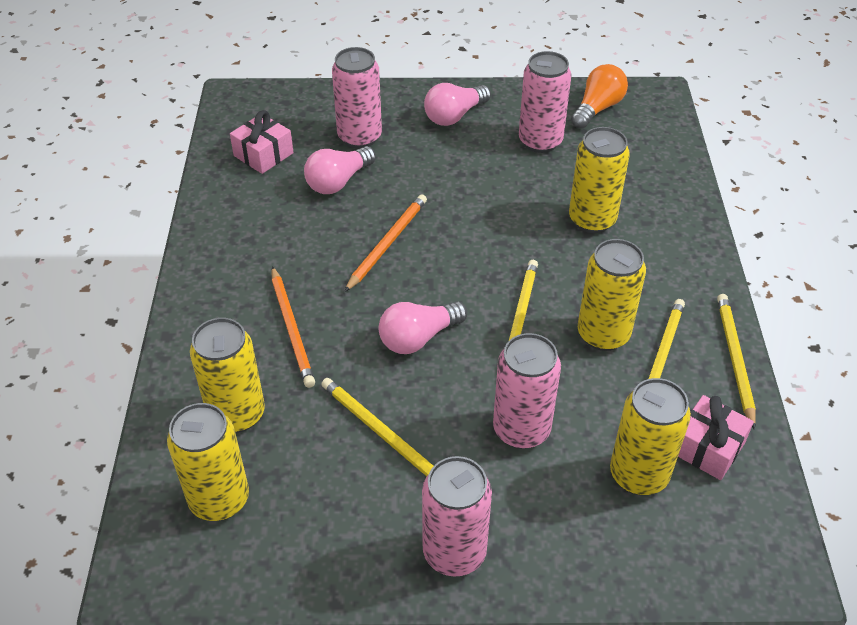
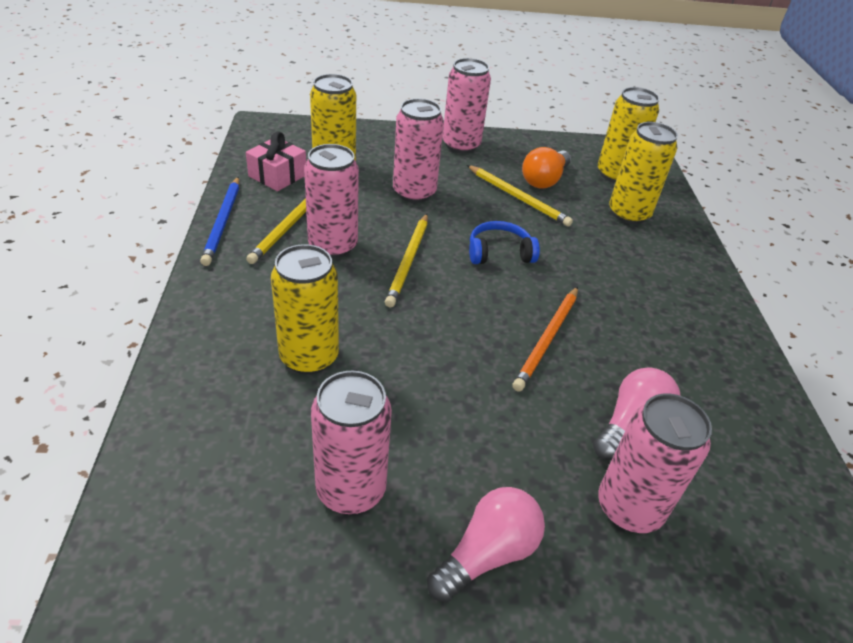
camera: 175 degrees right, 5 degrees down
pink gift [230,110,294,174] -> none
orange pencil [272,266,315,388] -> none
pink light bulb [379,301,467,354] -> blue headphones [469,221,540,264]
orange light bulb [571,64,628,129] -> orange light bulb moved to [522,147,571,189]
yellow can [578,239,646,351] -> pink can [304,144,359,258]
yellow pencil [717,294,756,430] -> blue pencil [200,177,239,266]

